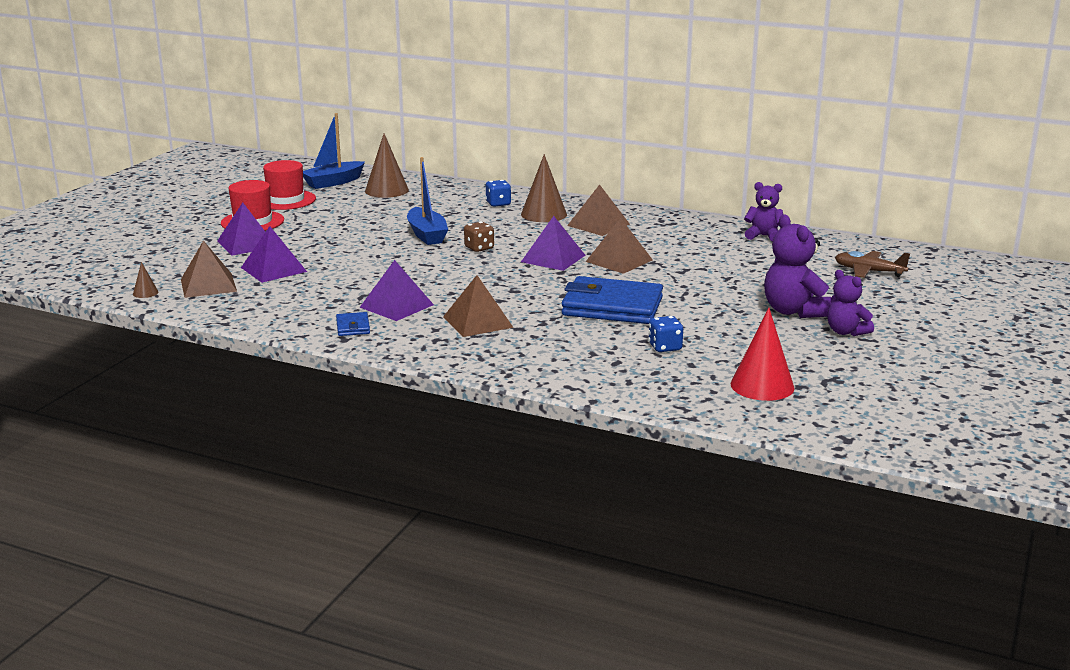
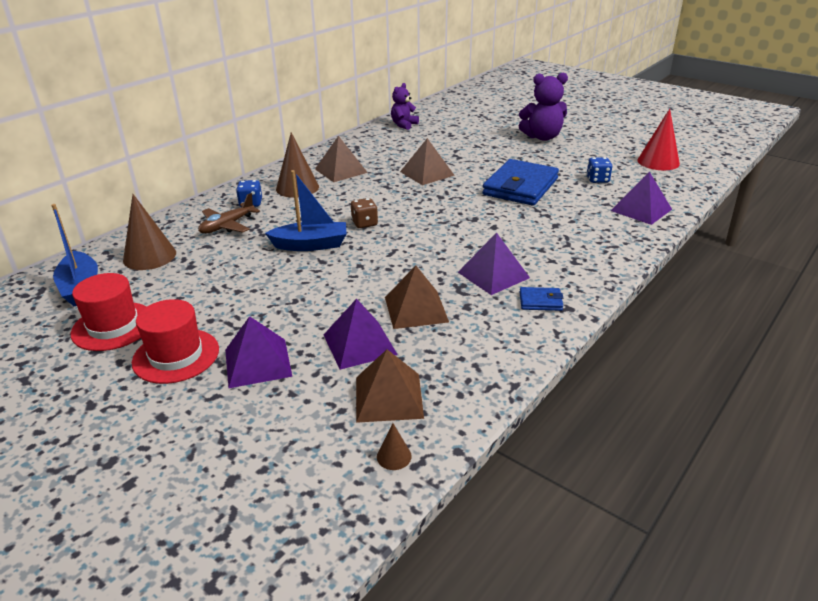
camera: 75 degrees left, 10 degrees up
brown pyramid [443,275,514,337] -> brown pyramid moved to [385,265,449,329]
purple pyramid [521,216,585,271] -> purple pyramid moved to [611,172,672,225]
purple teddy bear [827,270,874,336] -> none
brown plane [835,251,910,278] -> brown plane moved to [198,193,260,234]

